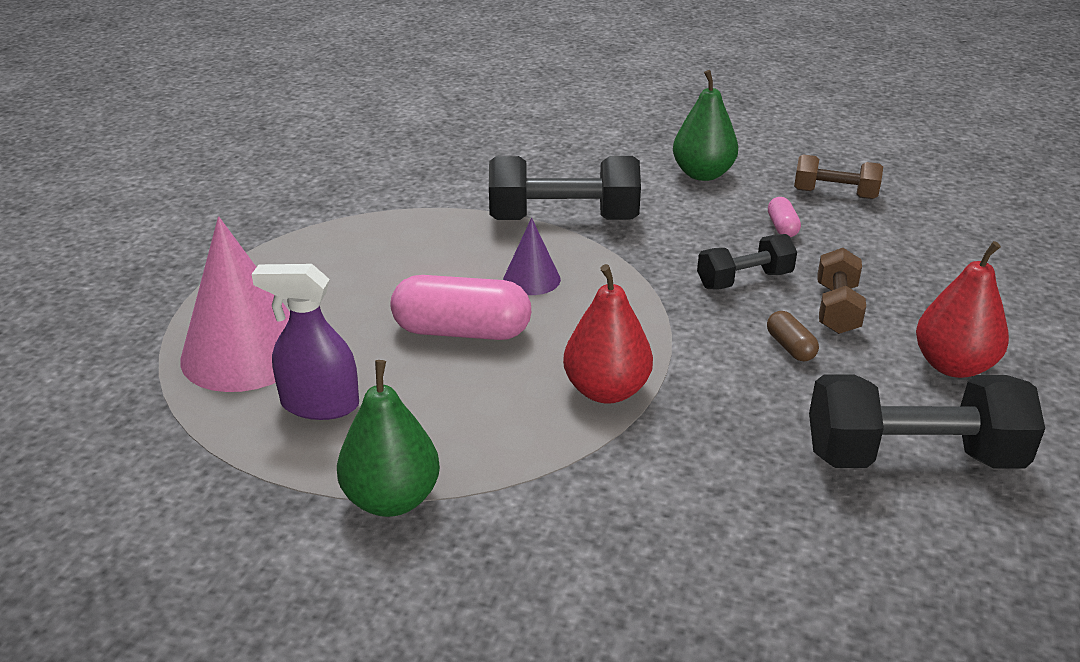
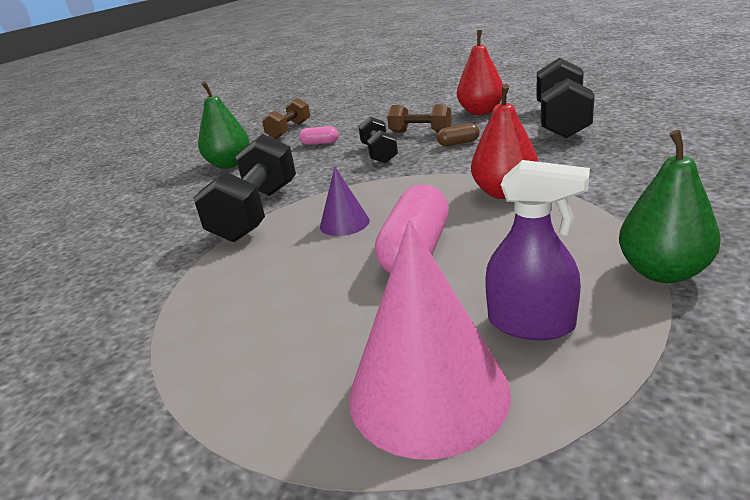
camera: 75 degrees left, 5 degrees down
purple spray bottle [252,264,359,420] -> purple spray bottle turned 90 degrees counterclockwise [485,160,590,340]

